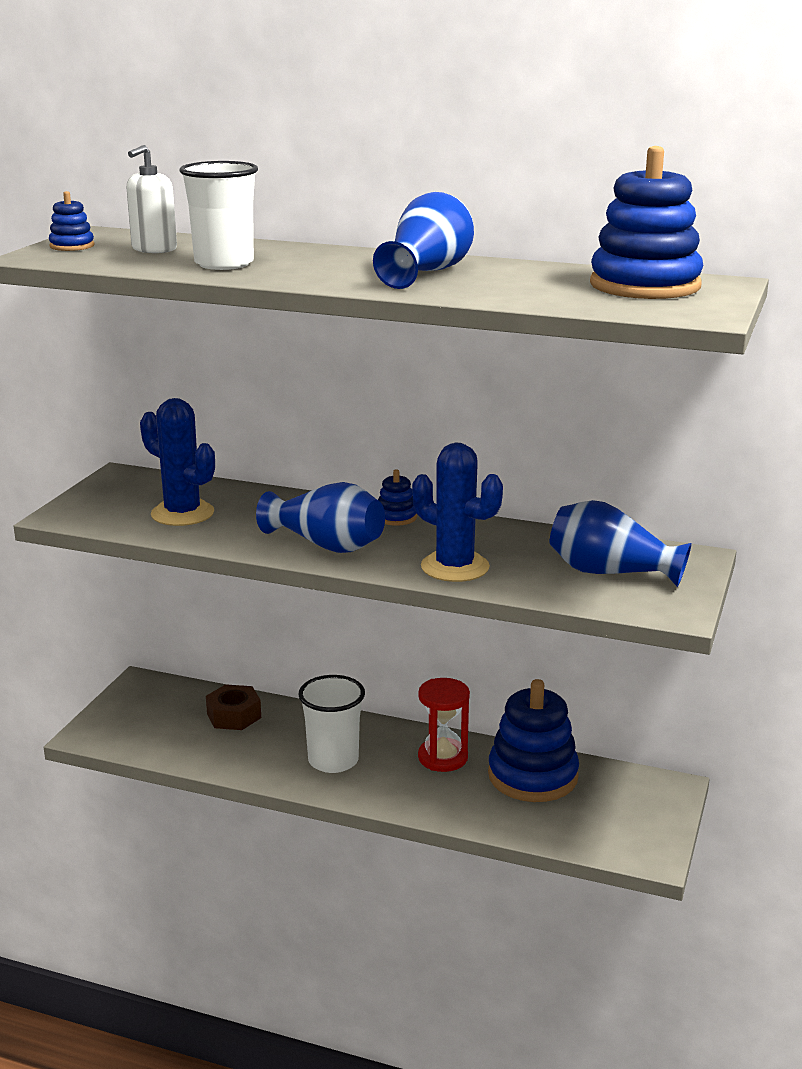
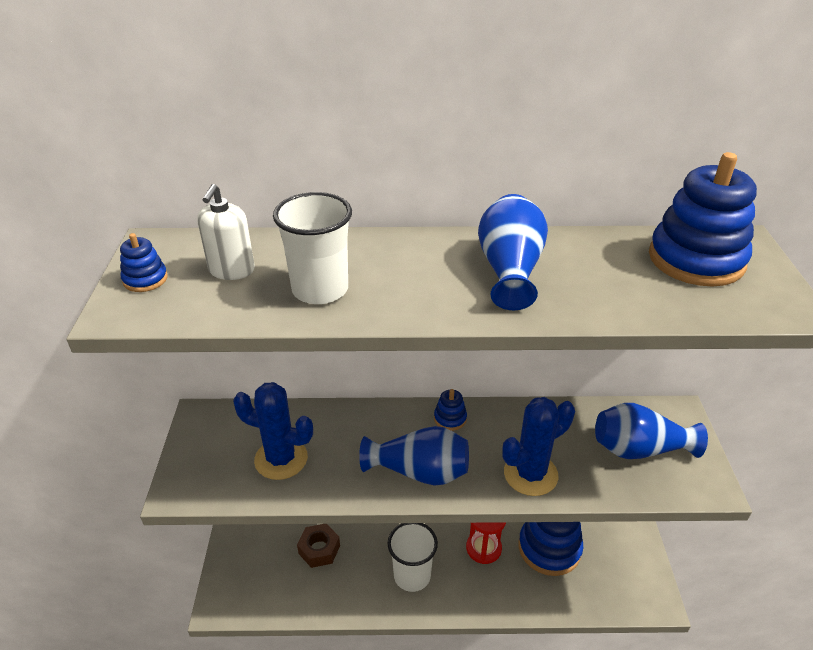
camera: 20 degrees left, 15 degrees up
blue cactus [412,443,503,582] -> blue cactus turned 45 degrees counterclockwise [502,397,575,496]

